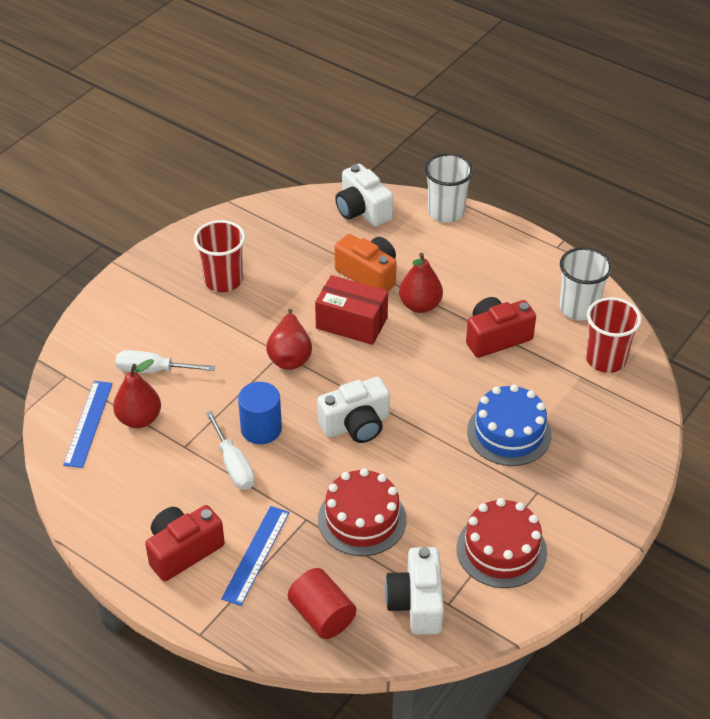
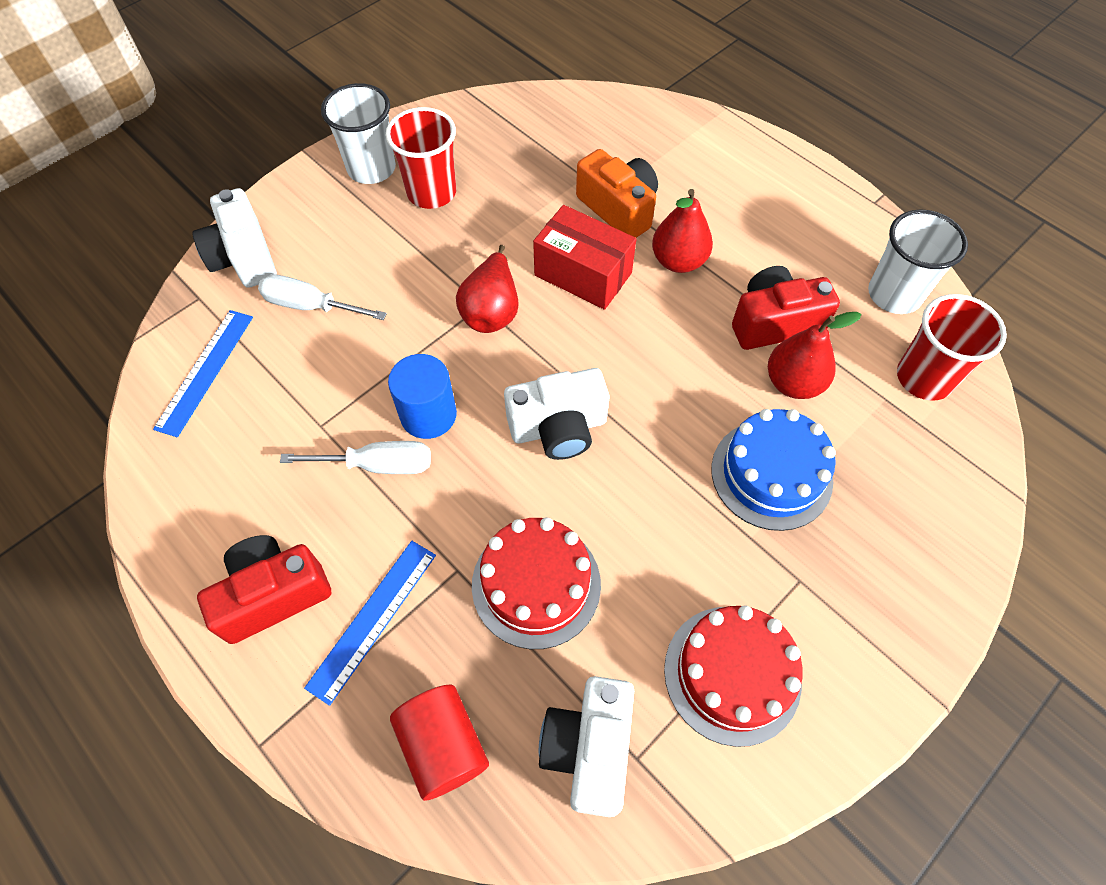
camera: 10 degrees right, 15 degrees up
red pear [113,359,161,428] -> red pear moved to [768,312,862,399]
white screwdriver [206,411,255,490] -> white screwdriver turned 75 degrees counterclockwise [280,441,431,474]
white camera [335,164,393,227] -> white camera moved to [192,188,277,288]
white cup [424,153,473,223] -> white cup moved to [321,83,396,184]

